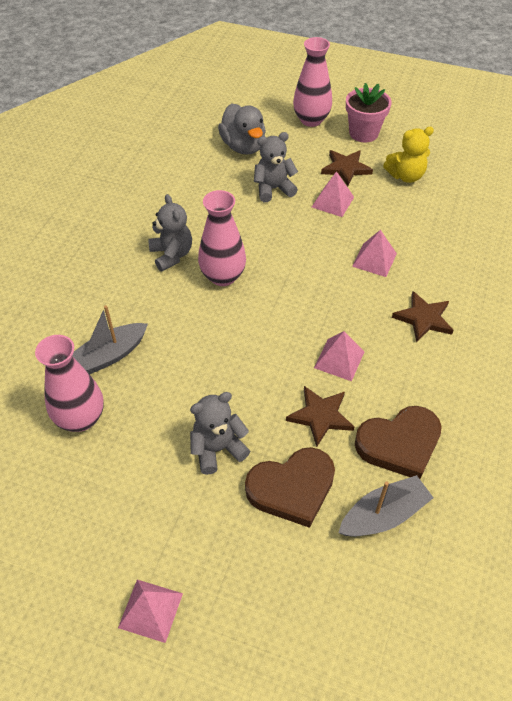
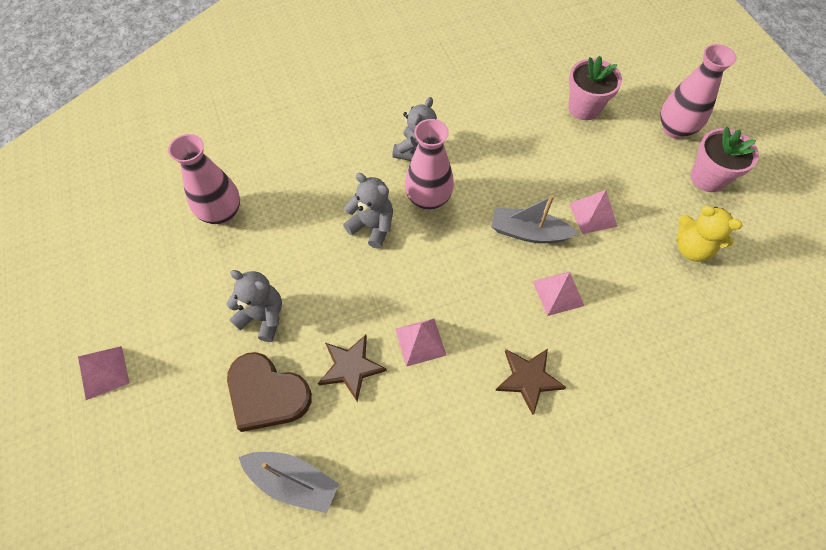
camera: 50 degrees right, 10 degrees up
grey boat [73,305,148,374] -> grey boat moved to [491,195,578,243]
grey duck [218,103,266,155] -> pink flower pot [568,56,622,120]
grey teddy bear [254,132,298,202] -> grey teddy bear moved to [343,173,393,249]
brown star [321,150,373,186] -> none
brown heart [355,406,442,479] -> none

